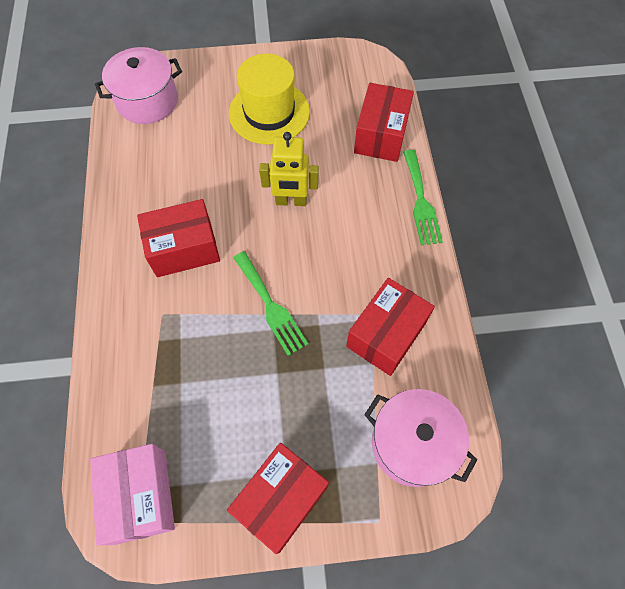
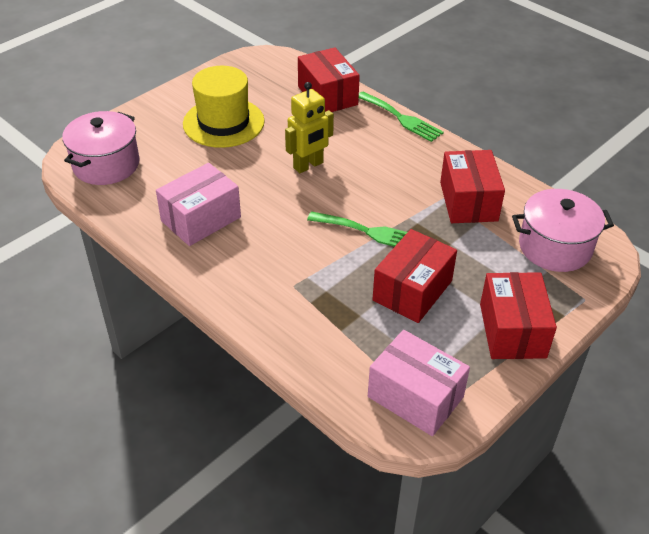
camera: 40 degrees left, 20 degrees down
red box [137,199,220,277] -> red box moved to [372,229,457,323]
none -> pink box [156,163,241,246]

